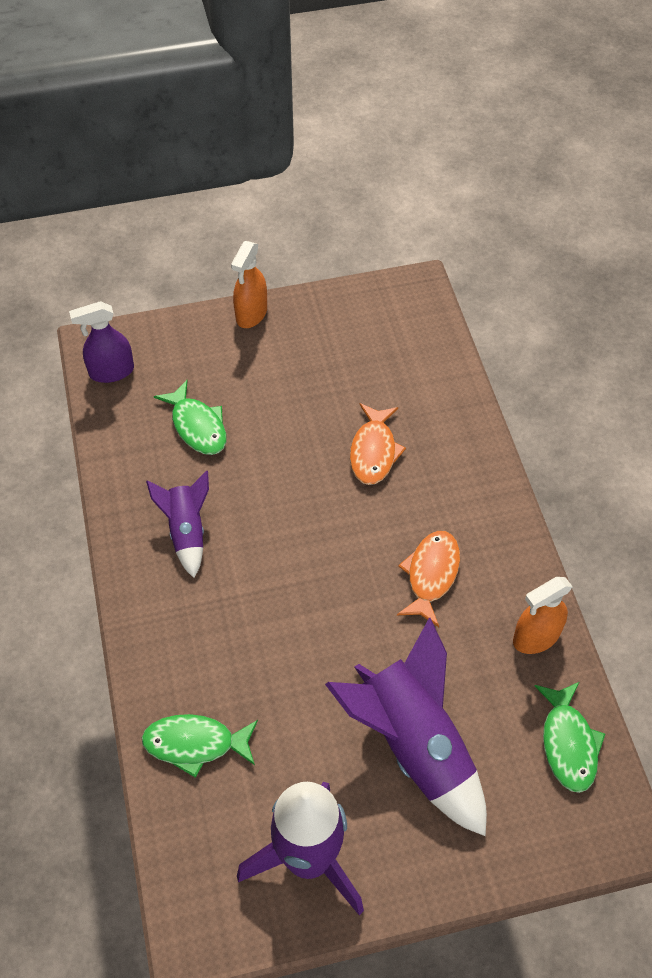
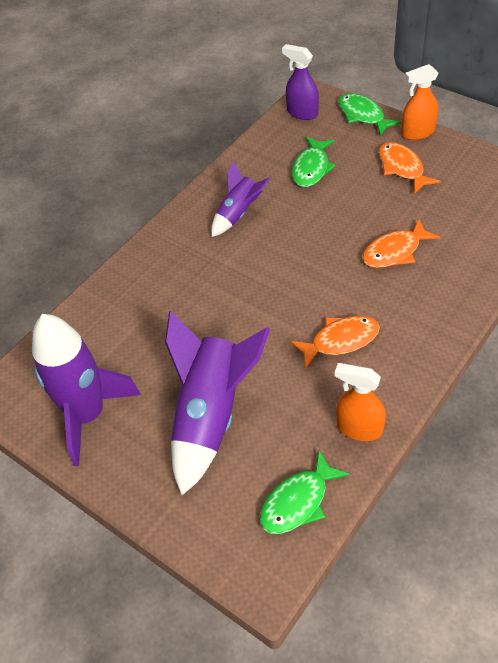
camera: 55 degrees right, 5 degrees down
green fish [142,714,258,778] -> green fish moved to [338,93,401,136]
none -> orange fish [379,142,441,194]

